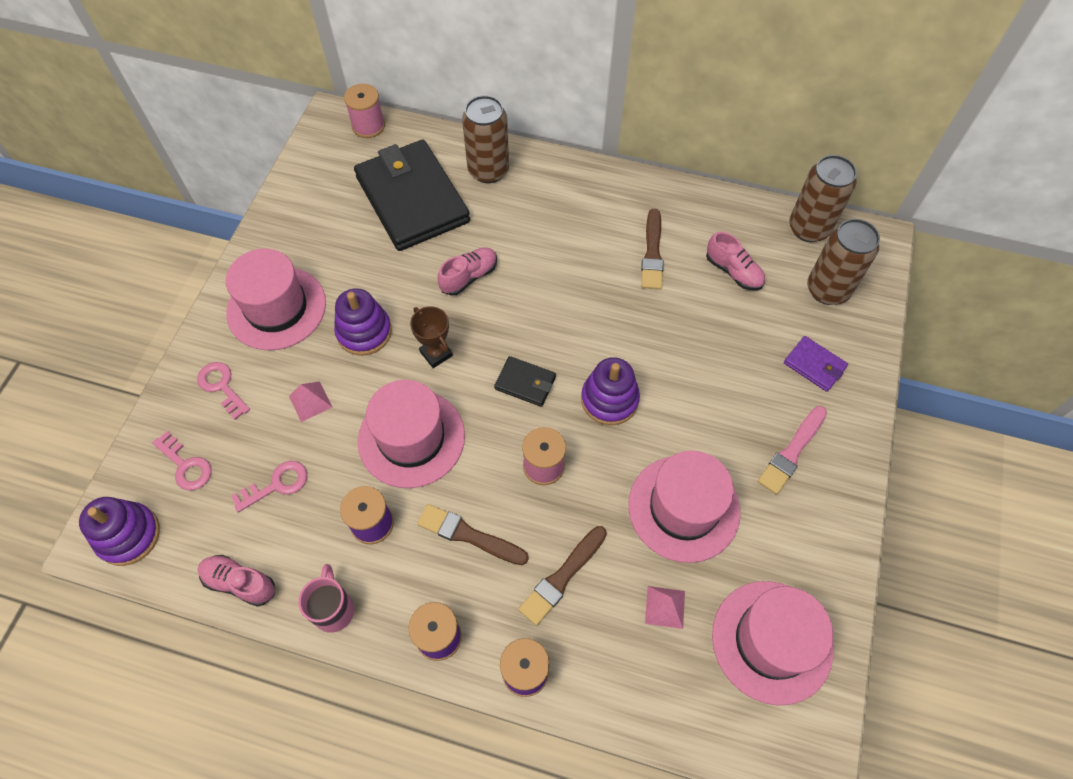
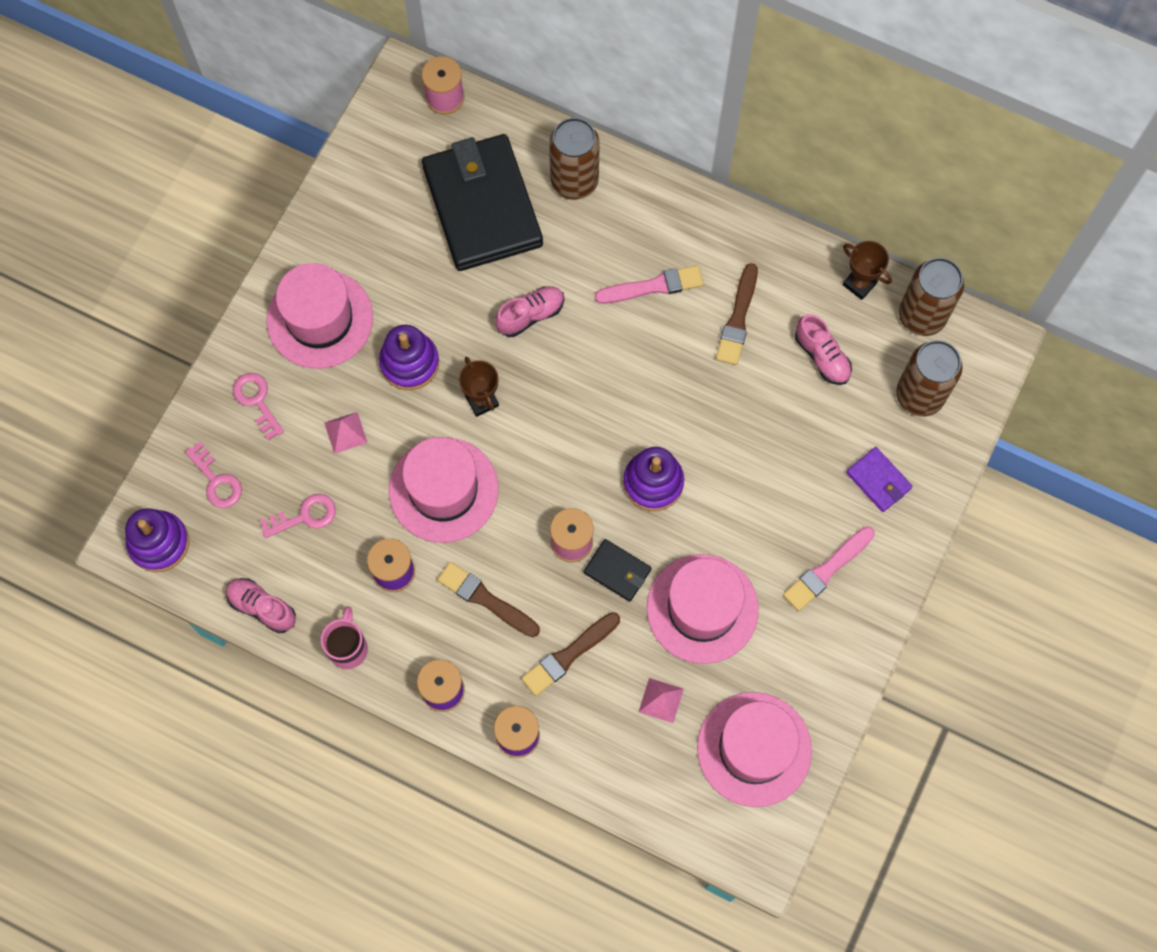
camera: 10 degrees right, 10 degrees up
black wallet [494,356,556,407] -> black wallet moved to [584,539,651,602]
none -> pink brush [595,265,704,304]
none -> brown trophy [843,241,892,300]

